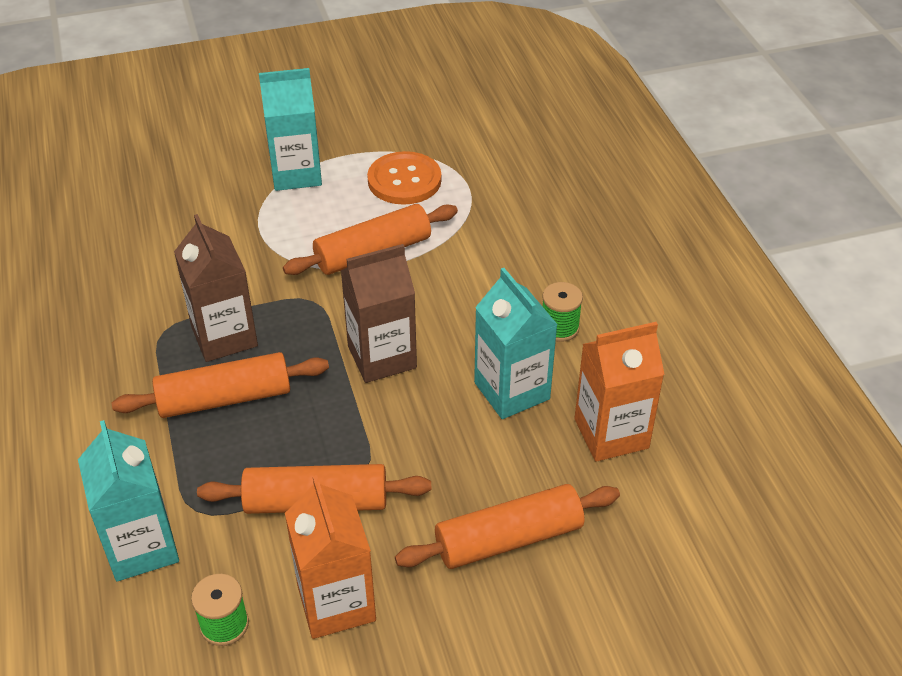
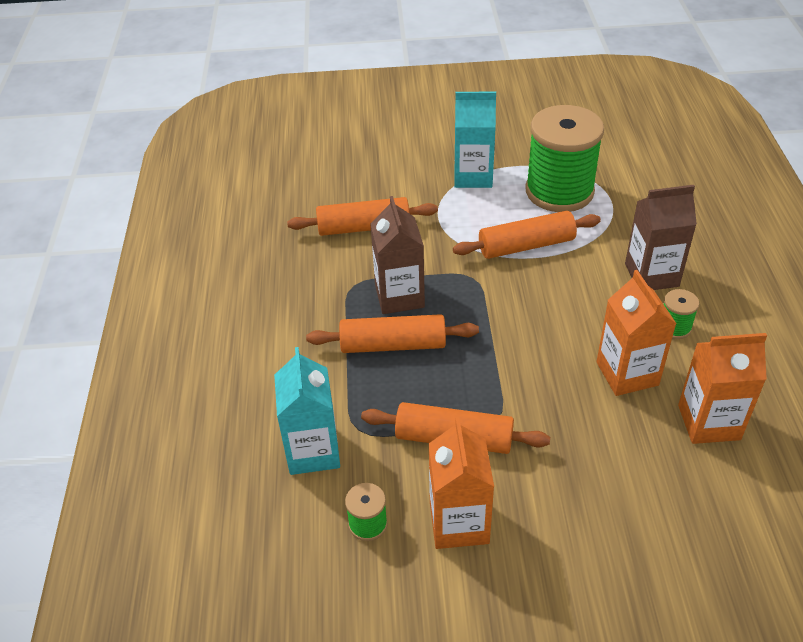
camera: 15 degrees right, 0 degrees up
brown carton [341,244,417,383] -> brown carton moved to [625,185,697,290]
orange button [367,151,441,205] -> green spool [526,105,604,212]
orange rolling pin [395,484,620,569] -> orange rolling pin moved to [287,197,438,236]
turquoise carton [474,268,558,419] -> orange carton [596,270,677,396]

